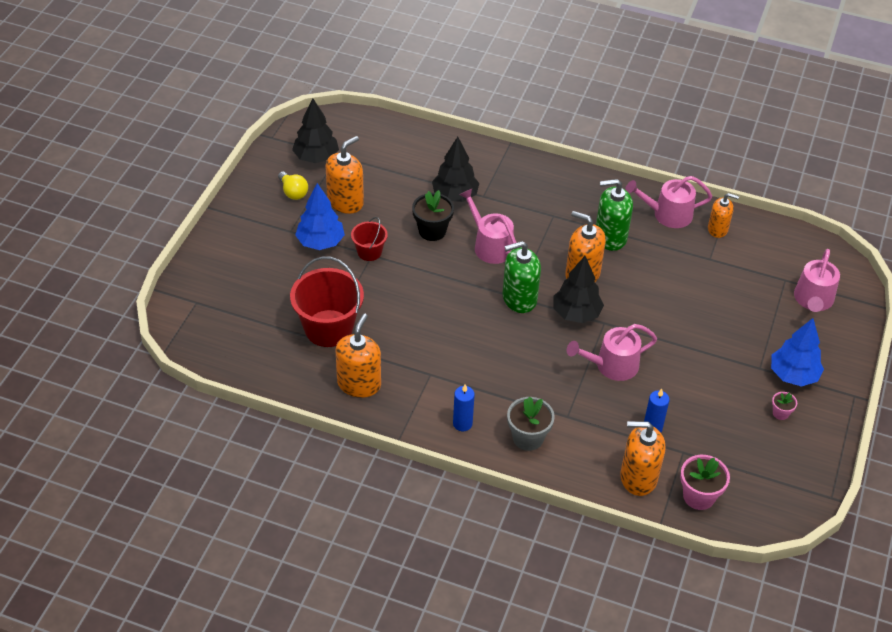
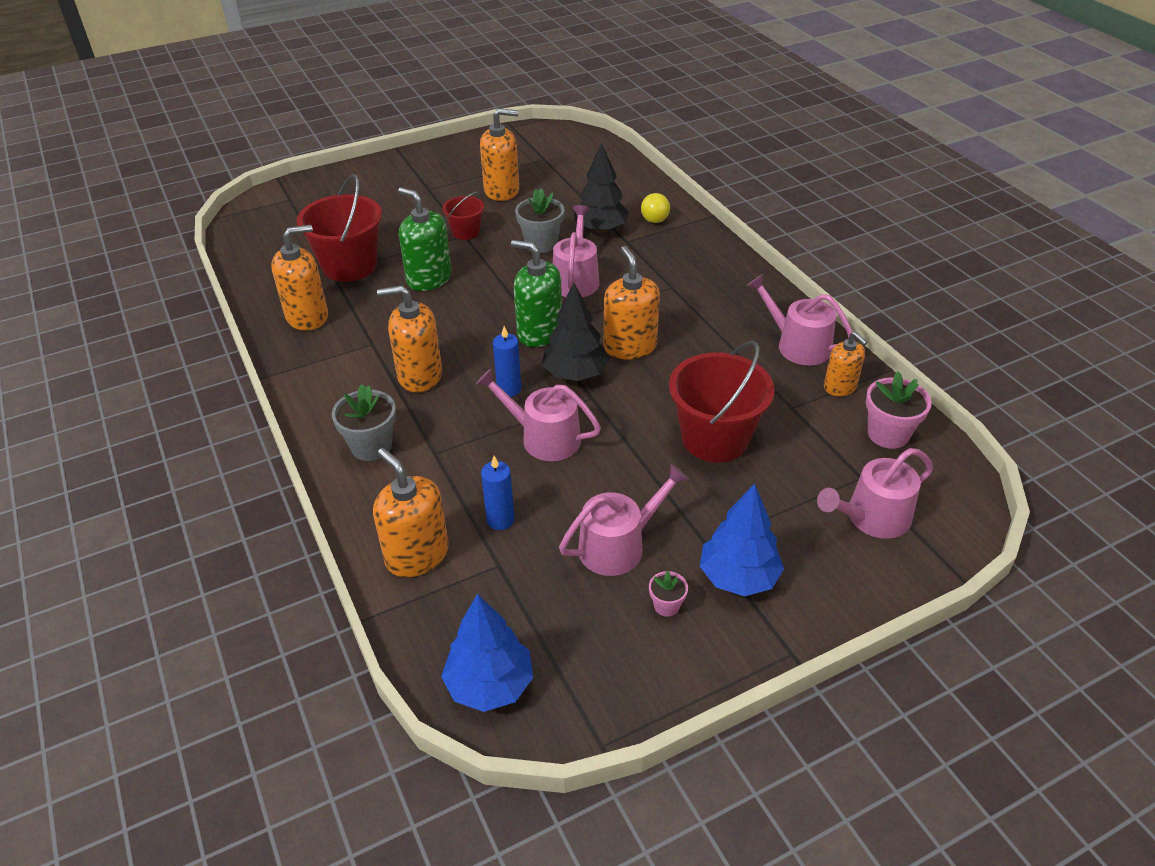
camera: 45 degrees right, 5 degrees down
yellow light bulb [278,171,308,200] -> yellow light bulb moved to [641,193,670,223]
black tree [292,98,339,163] -> none
blue tree [295,183,345,250] -> blue tree moved to [441,594,533,712]
black flower pot [412,190,454,241] -> grey flower pot [515,188,565,253]
blue candle [453,384,475,431] -> blue candle moved to [493,326,521,397]
green soap dispenser [596,179,633,251] -> green soap dispenser moved to [398,187,452,291]
pink flower pot [680,455,730,510] -> pink flower pot moved to [866,371,932,449]
none -> orange soap dispenser [377,285,442,392]
none -> pink watering can [559,464,689,576]
none -> red bucket [669,341,774,462]

